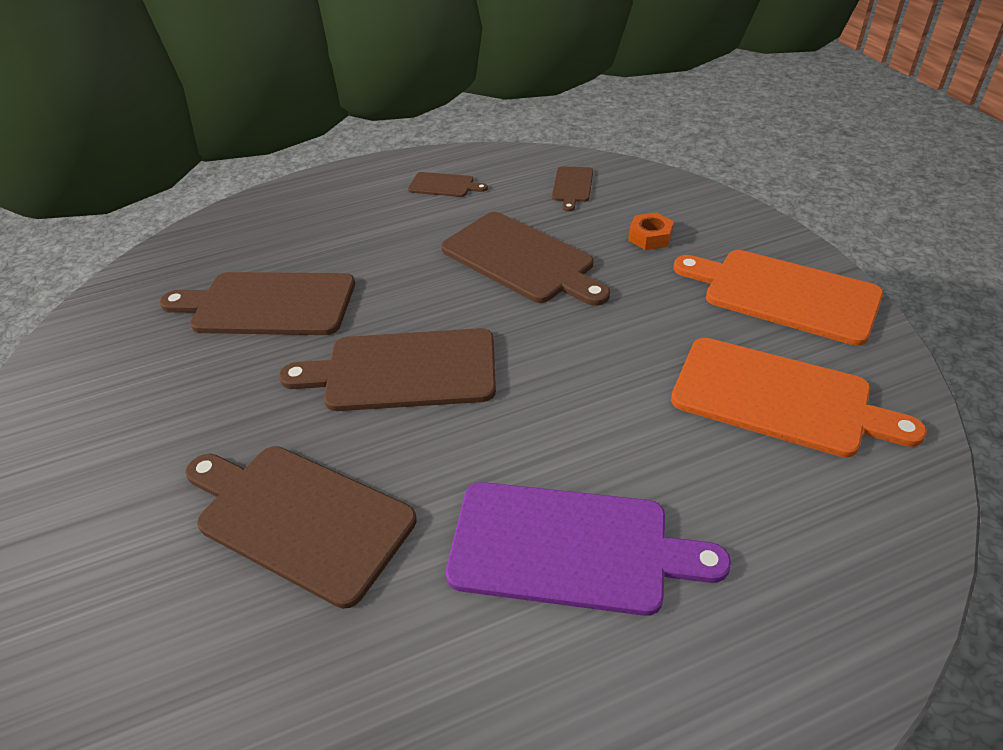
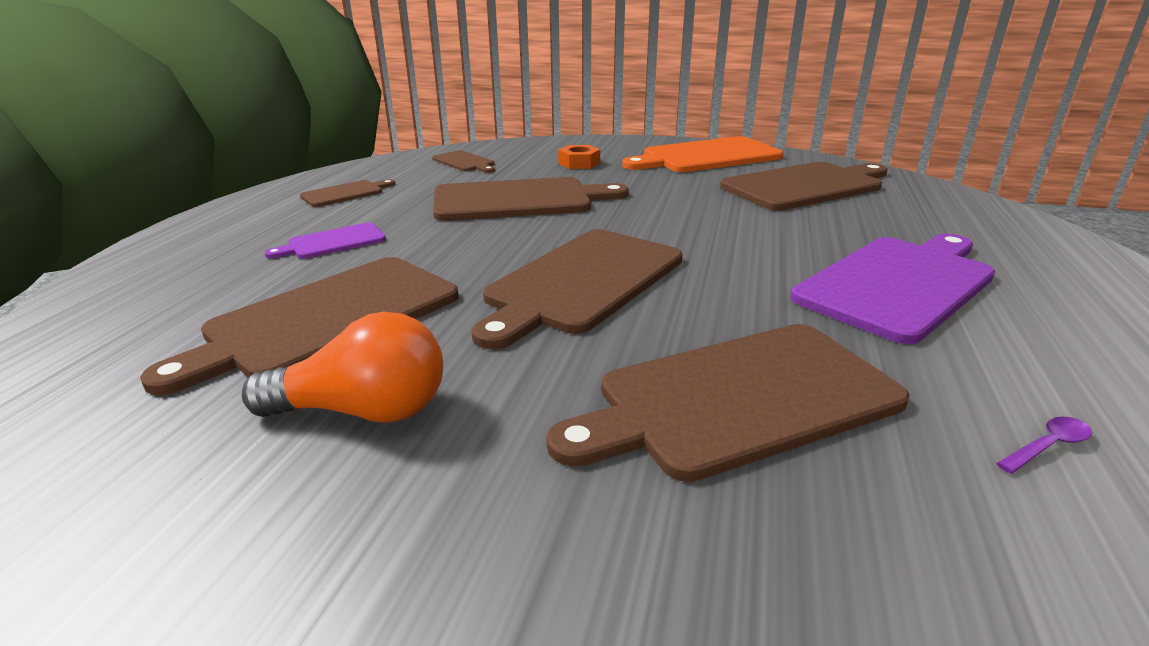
camera: 55 degrees left, 15 degrees down
orange cutting board [671,338,927,458] -> brown cutting board [720,162,888,211]
none -> orange light bulb [242,312,443,423]
none -> purple cutting board [265,223,386,259]
none -> purple spoon [996,417,1092,474]

